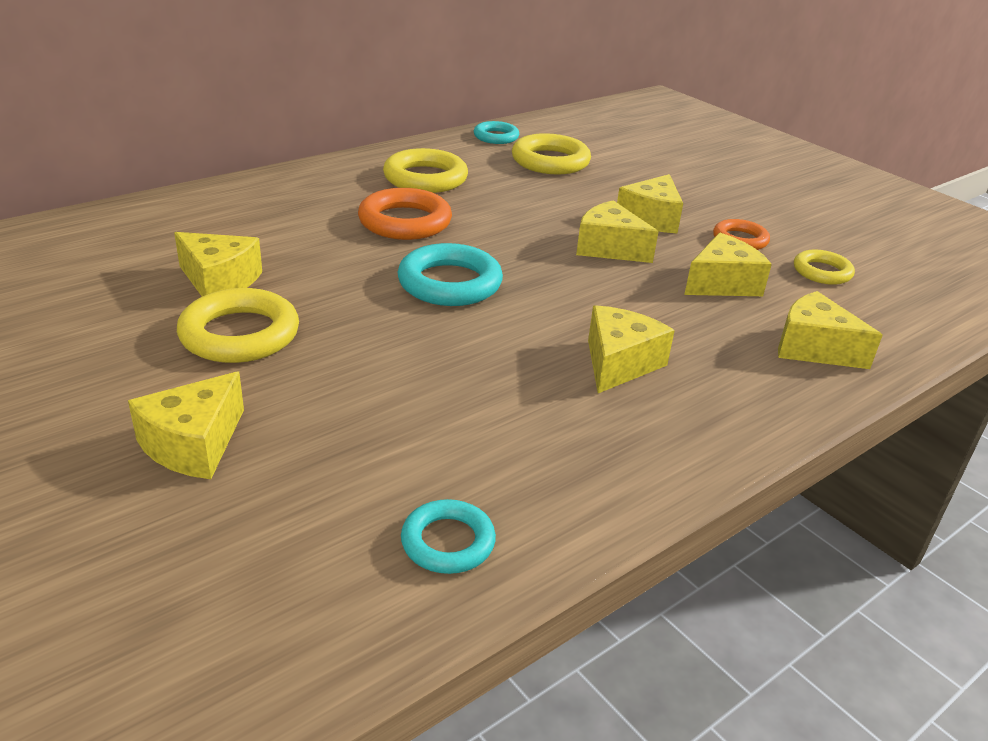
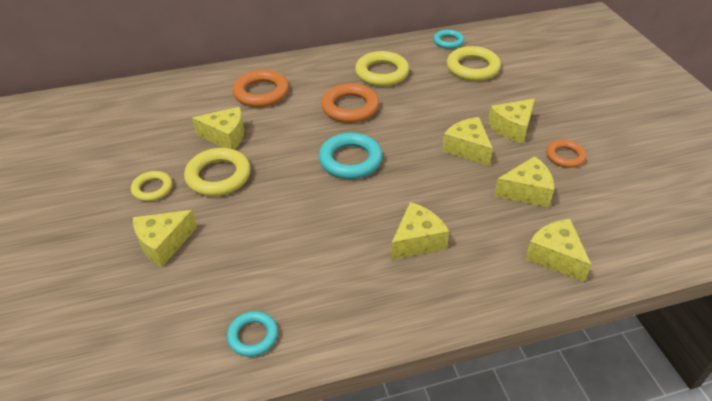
camera: 25 degrees right, 10 degrees up
yellow cheese [174,232,262,296] -> yellow cheese turned 45 degrees counterclockwise [192,107,244,150]
yellow ring [794,250,855,285] -> yellow ring moved to [131,171,172,201]
none -> orange ring [233,70,289,107]

